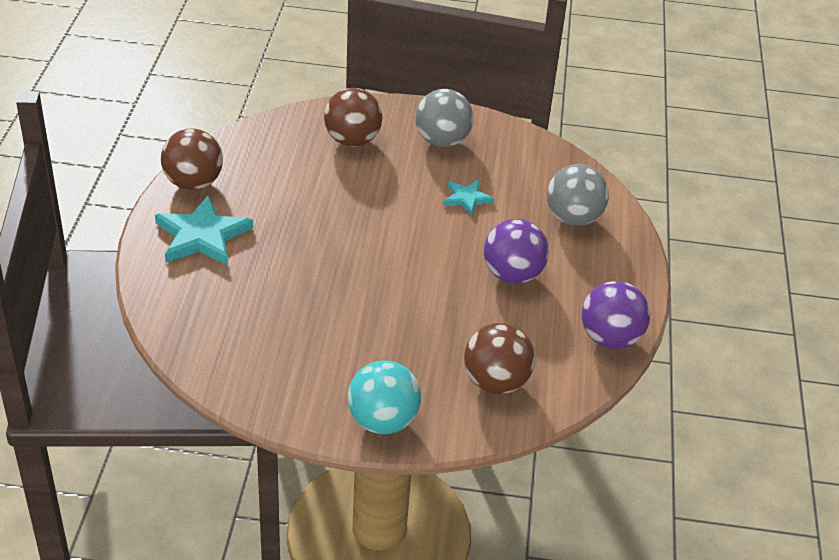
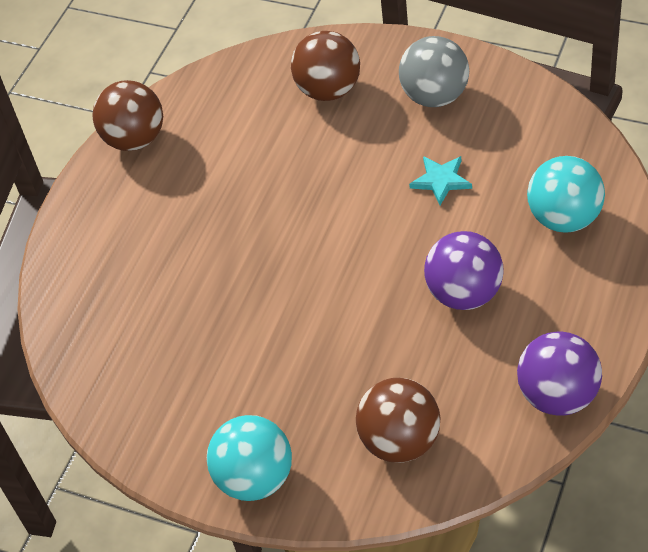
camera: 25 degrees right, 10 degrees up
turquoise star [155,195,253,266] -> none
grey ball [547,164,609,226] -> turquoise ball [527,156,605,233]

